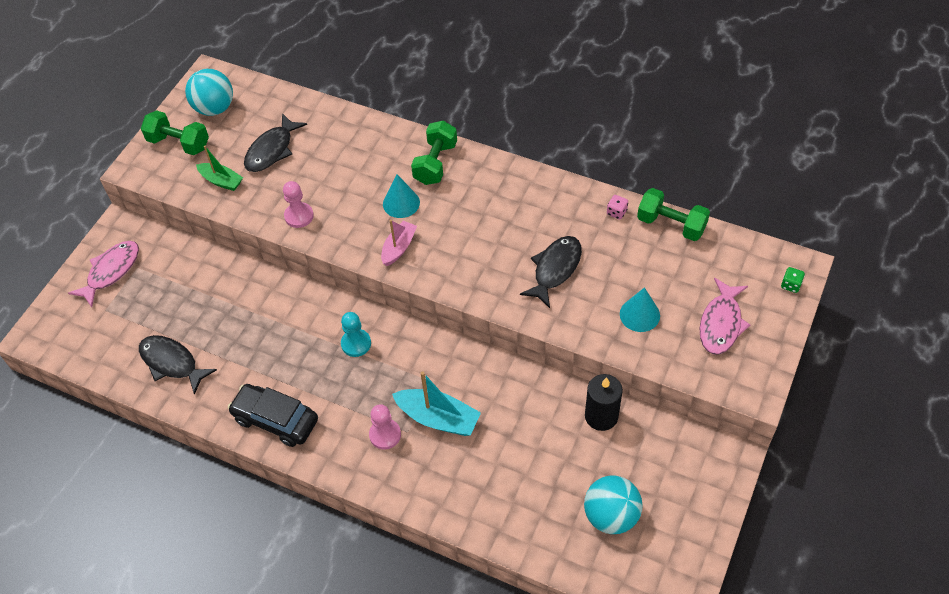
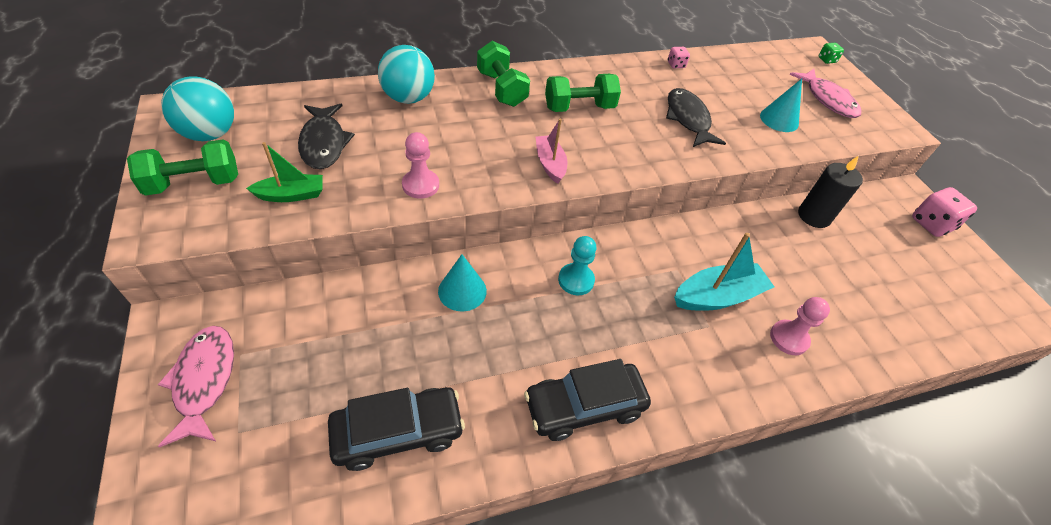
camera: 50 degrees left, 5 degrees down
black fish [139,335,217,395] -> black car [328,387,465,471]
pink pawn [369,404,401,449] -> pink pawn moved to [770,297,830,355]
turquoise cone [383,174,420,218] -> turquoise cone moved to [438,254,487,311]
turquoise ball [584,475,642,534] -> turquoise ball moved to [378,45,435,104]
green dumbbell [637,188,710,241] -> green dumbbell moved to [545,74,621,112]
none -> pink dice [912,187,977,237]

